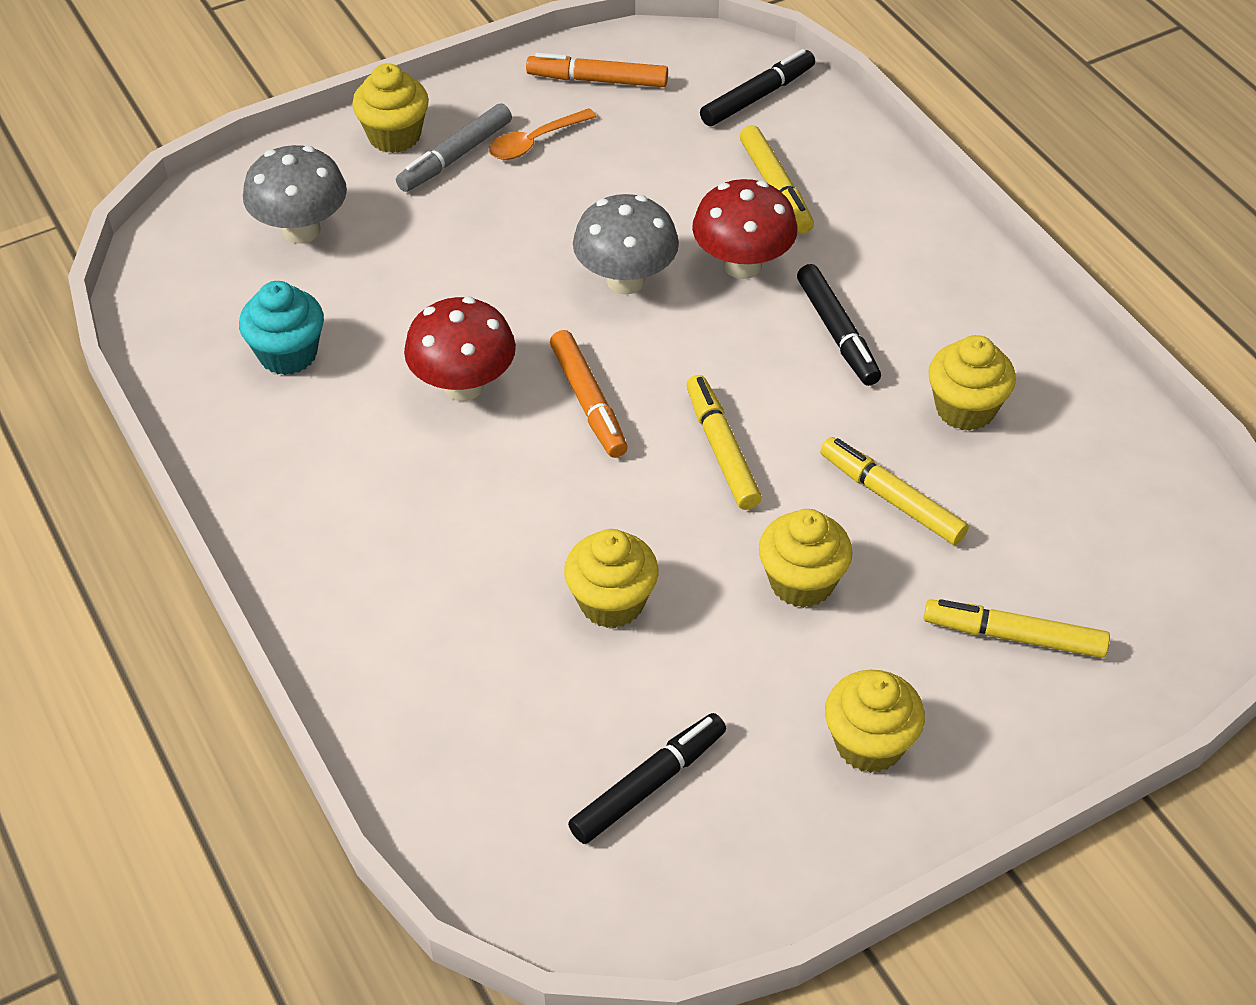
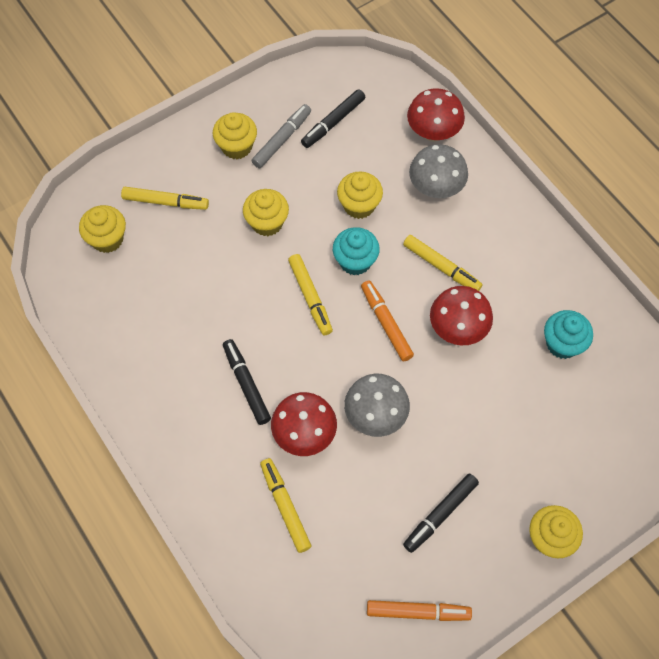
camera: 175 degrees right, 15 degrees up
grey mushroom [243,145,347,244] -> grey mushroom moved to [409,144,468,198]
grey marker [396,103,512,192] -> grey marker moved to [252,104,311,168]
orange spoon [489,108,597,160] -> none
black marker [700,49,815,126] -> black marker moved to [403,473,479,553]
yellow marker [820,437,969,545] -> yellow marker moved to [403,235,482,291]
yellow cupcake [928,335,1016,431] -> yellow cupcake moved to [79,205,126,253]
none -> turquoise cupcake [333,227,380,275]
none -> red mushroom [407,88,465,142]

